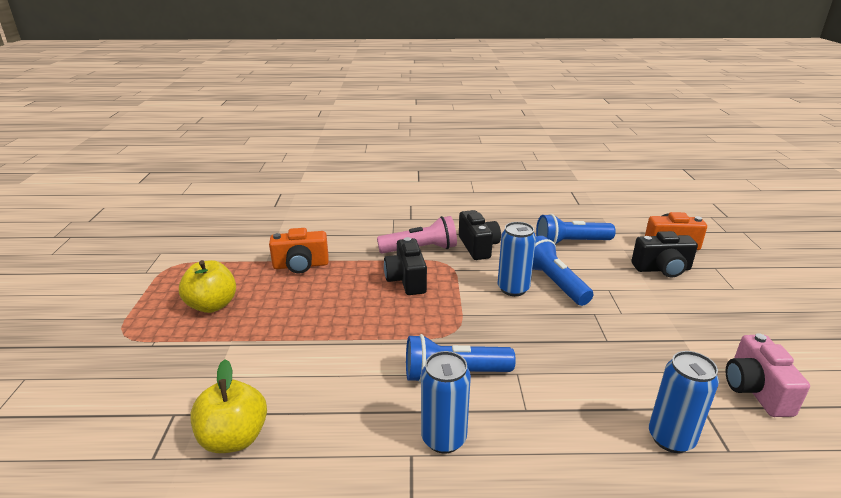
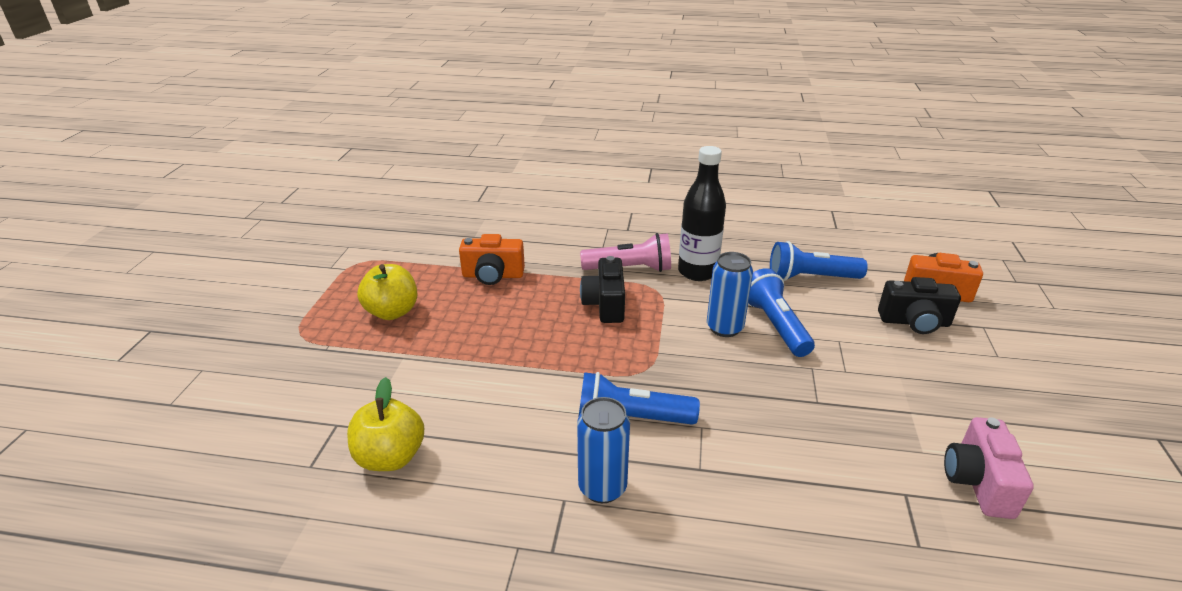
camera: 10 degrees right, 5 degrees up
black camera [459,210,501,260] -> black bottle [678,146,726,281]
blue can [649,351,719,453] -> none

